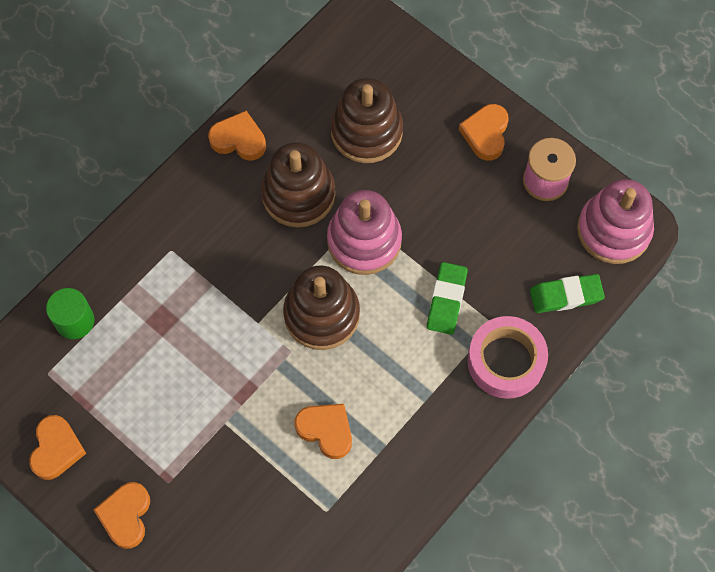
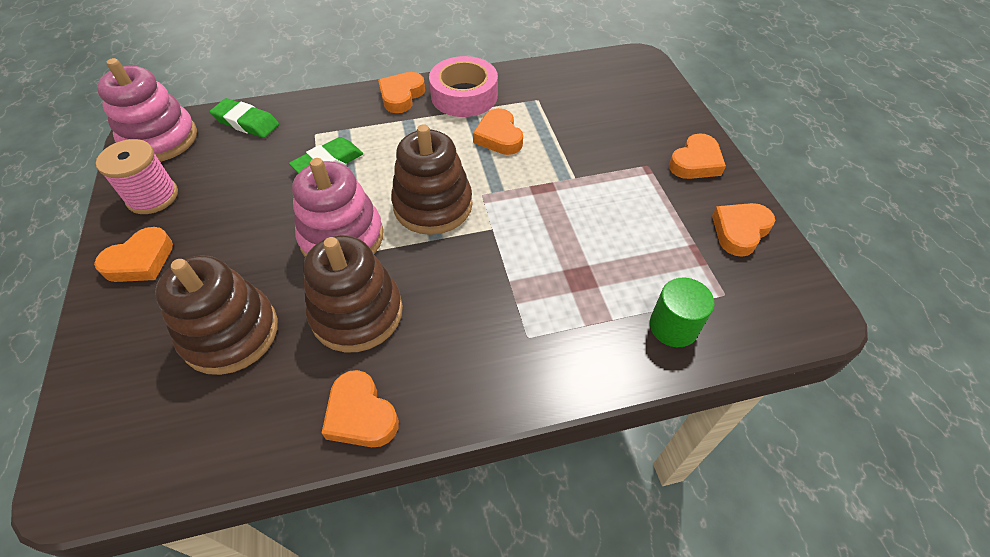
camera: 145 degrees left, 15 degrees down
pink tape [467,316,548,399] -> pink tape moved to [429,56,498,117]
none -> orange heart [378,72,425,113]

